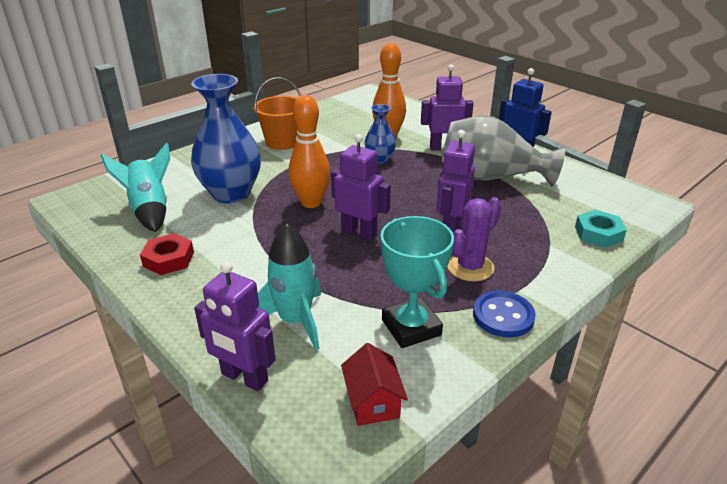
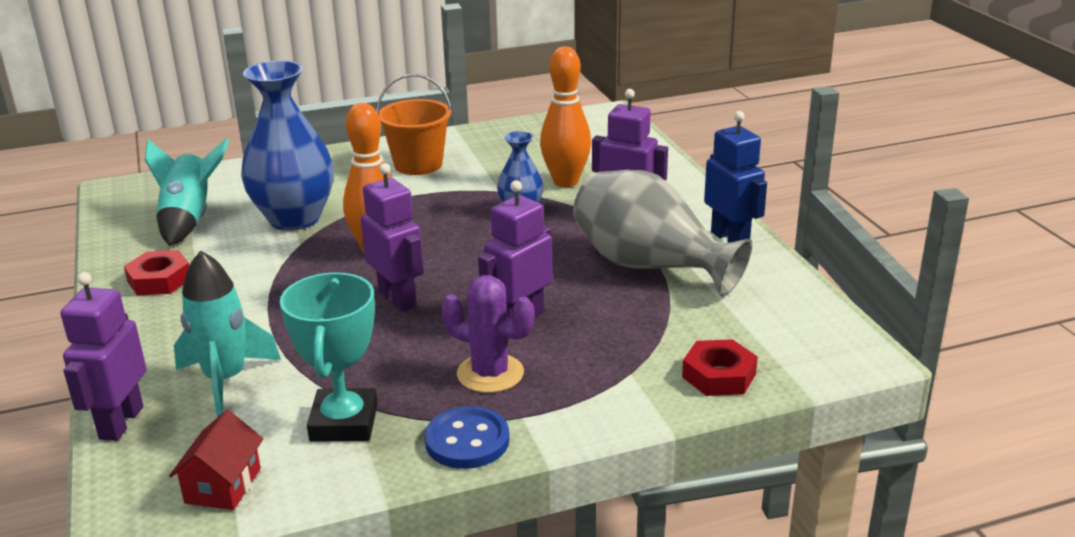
camera: 25 degrees right, 5 degrees down
purple robot [194,261,276,391] -> purple robot turned 45 degrees clockwise [61,272,146,441]
purple cactus [447,197,501,281] -> purple cactus turned 45 degrees clockwise [441,275,534,393]
turquoise nut [575,210,627,248] -> red nut [682,339,758,396]

